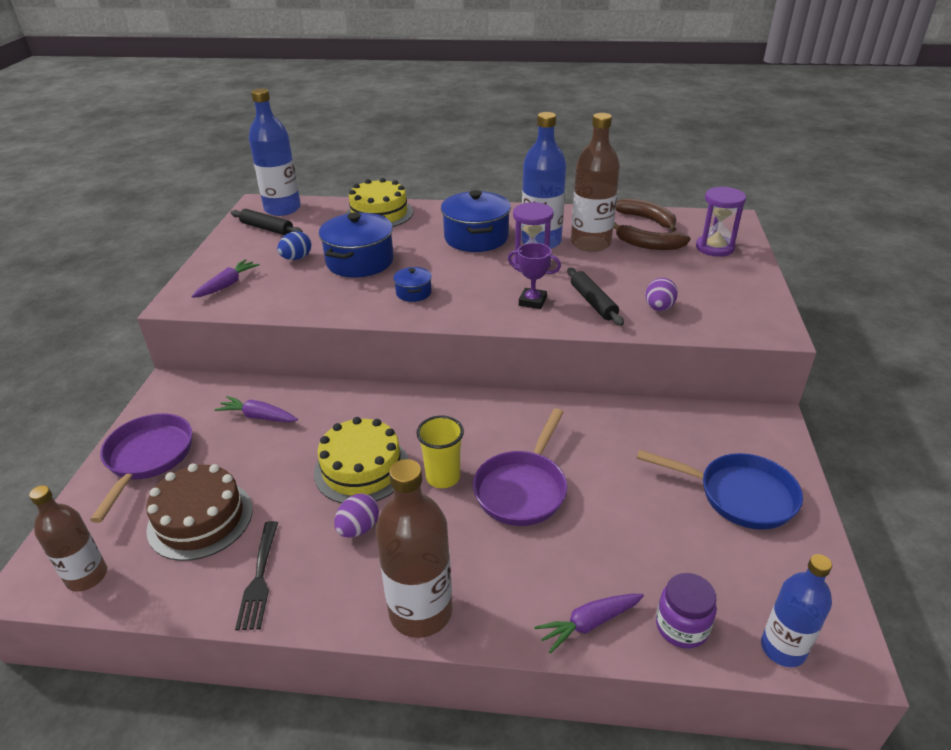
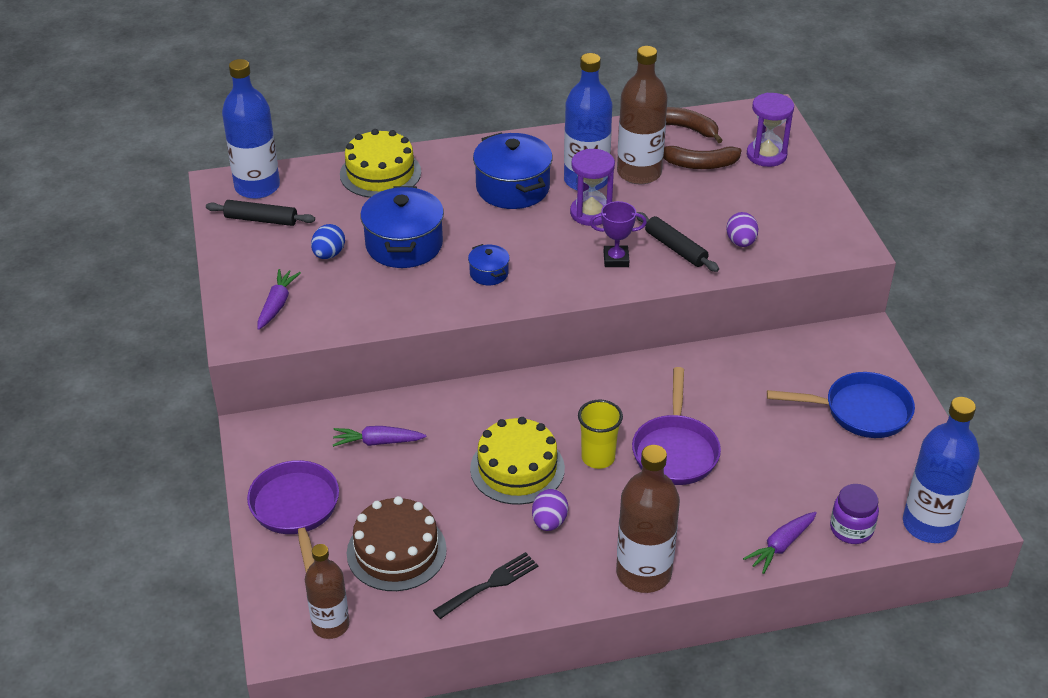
camera: 20 degrees left, 5 degrees up
black fork [235,521,278,630] -> black fork turned 105 degrees counterclockwise [433,552,538,619]
blue bottle [761,554,832,667] -> blue bottle [903,397,980,543], size x1.54

